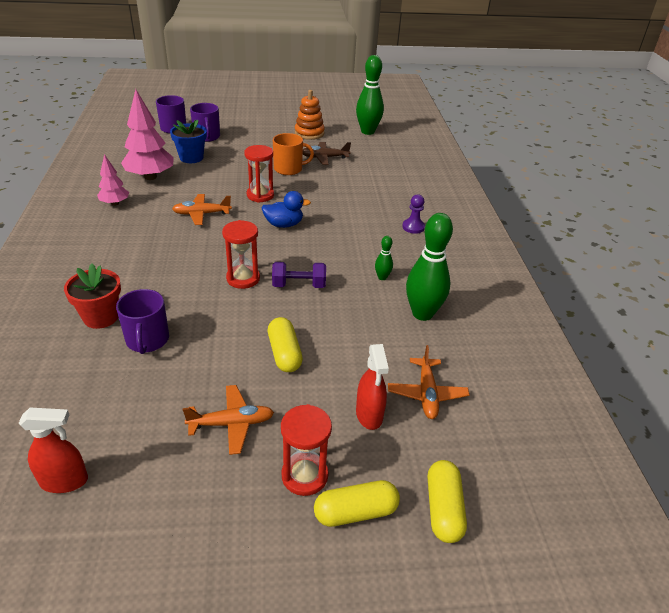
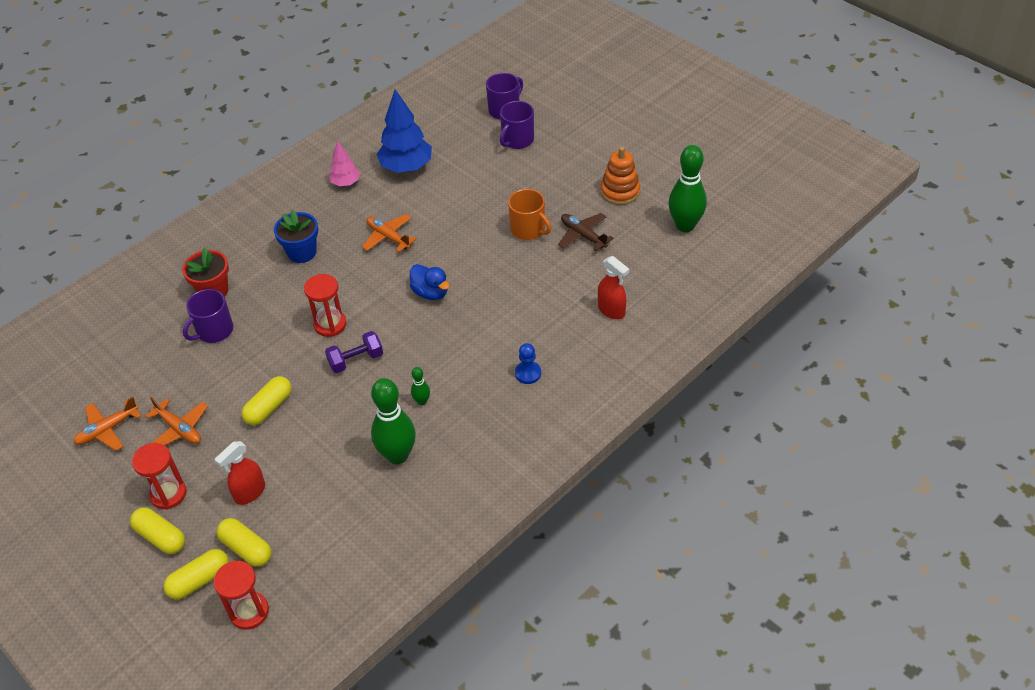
camera: 55 degrees right, 10 degrees up
red spray bottle [18,408,88,493] -> red spray bottle moved to [598,256,629,319]
pink tree [121,89,174,180] -> blue tree [376,89,432,173]
blue flower pot [170,120,207,163] -> blue flower pot moved to [274,210,318,263]
red hourglass [244,145,274,203] -> red hourglass moved to [213,560,269,630]
purple dumbbell [272,262,326,288] -> purple dumbbell turned 75 degrees counterclockwise [325,331,383,373]
orange plane [388,345,469,419] -> orange plane moved to [73,397,141,451]
purple pawn [402,194,425,234] -> blue pawn [515,343,541,384]
none -> yellow capsule [216,518,272,567]

